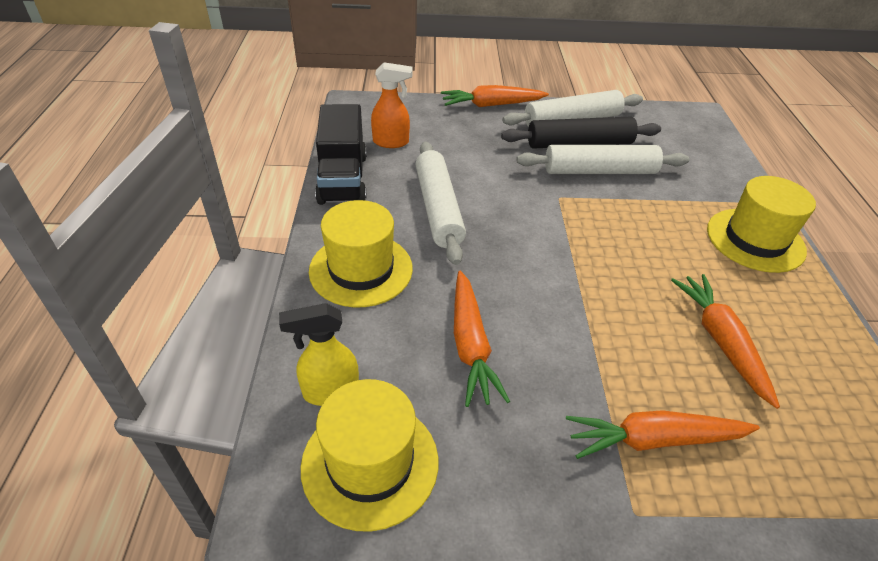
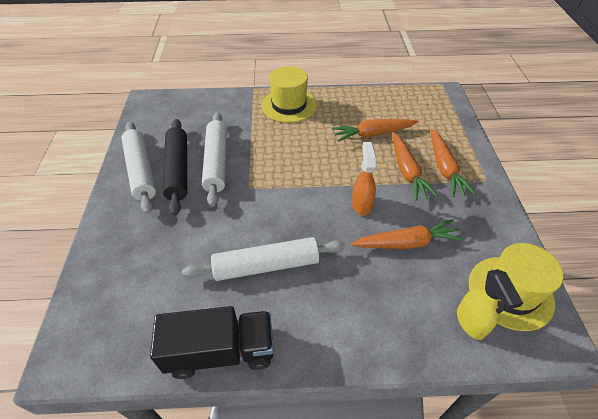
camera: 90 degrees left, 5 degrees up
yellow hat [309,200,413,308] -> none
orange spray bottle [371,62,413,148] -> orange spray bottle moved to [352,142,377,216]
orange carrot [441,85,549,107] -> orange carrot moved to [392,132,439,201]

